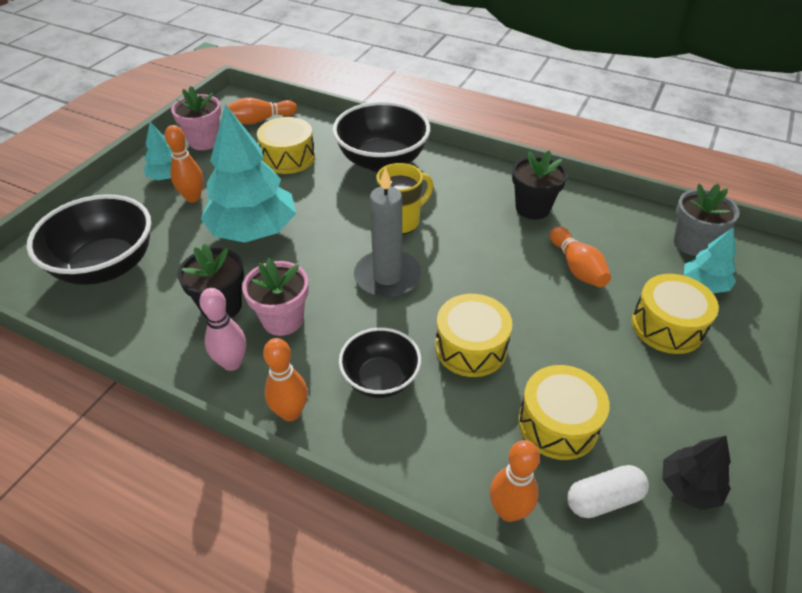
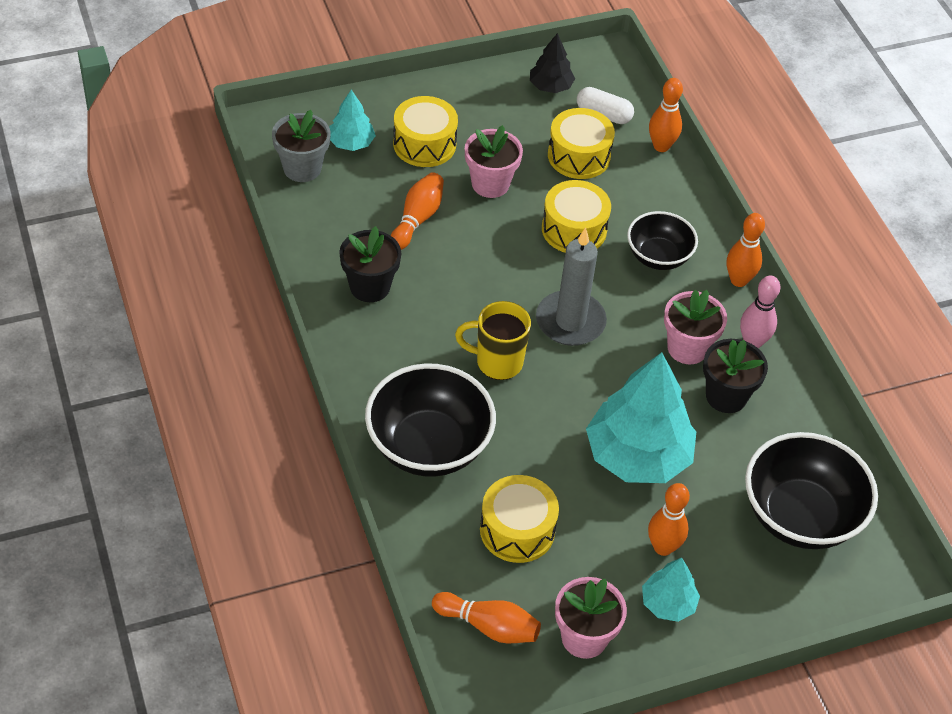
camera: 140 degrees left, 5 degrees up
none -> pink flower pot [465,125,523,198]

